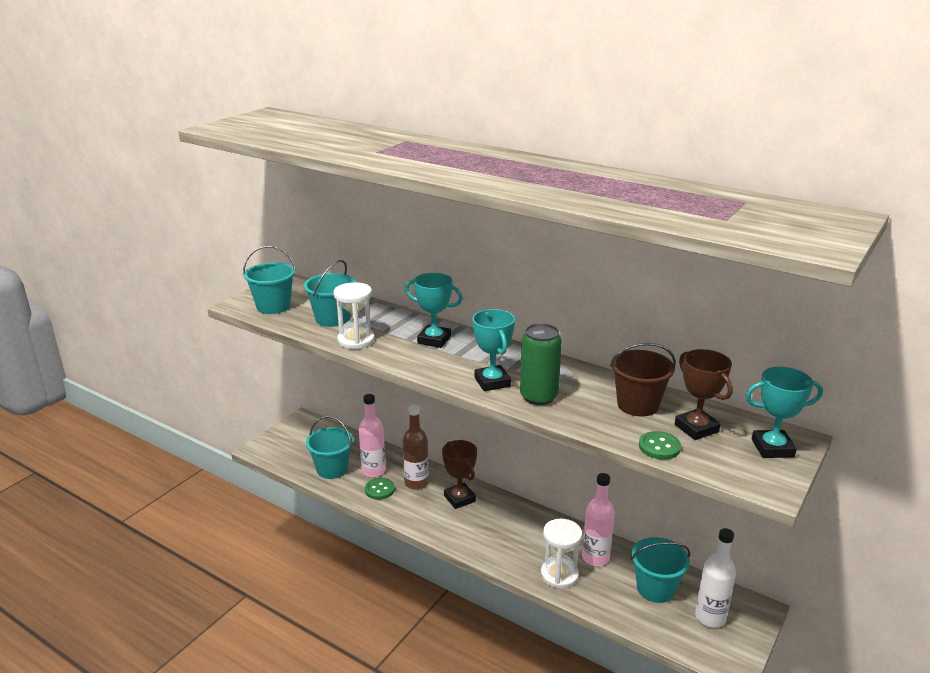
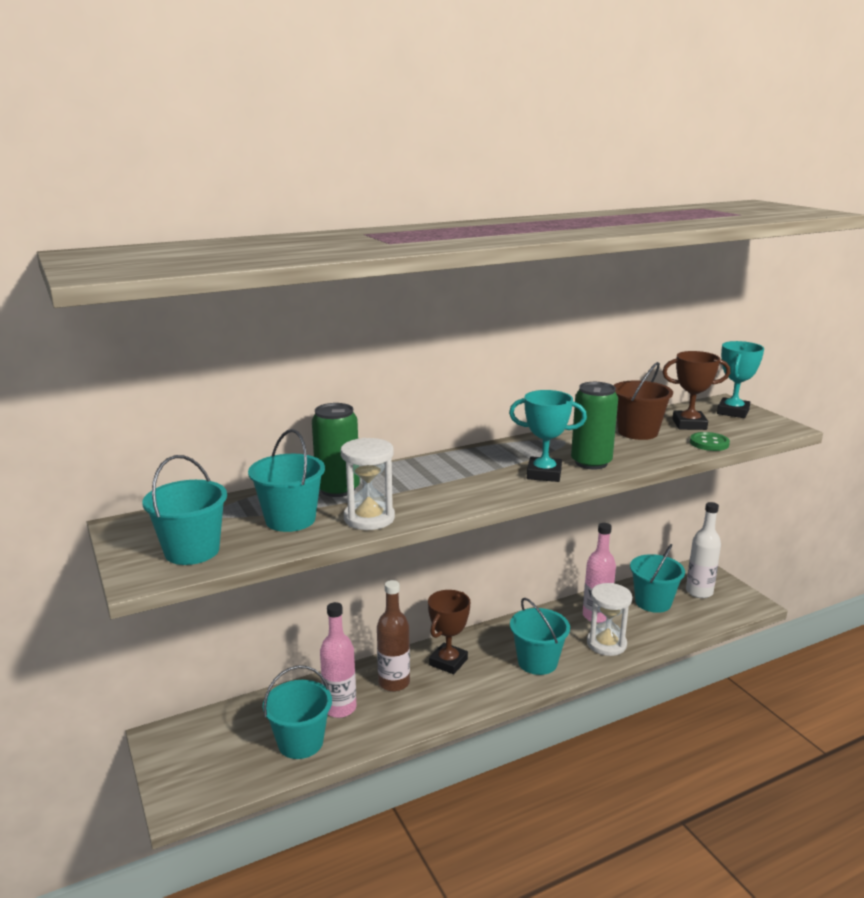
camera: 60 degrees left, 5 degrees down
green button [365,478,395,500] -> none
turquoise trophy [405,273,463,348] -> none
brown trophy [442,440,477,509] -> brown trophy turned 60 degrees counterclockwise [428,590,470,674]
none -> green can [312,403,360,497]
none -> turquoise bucket [510,598,570,675]

